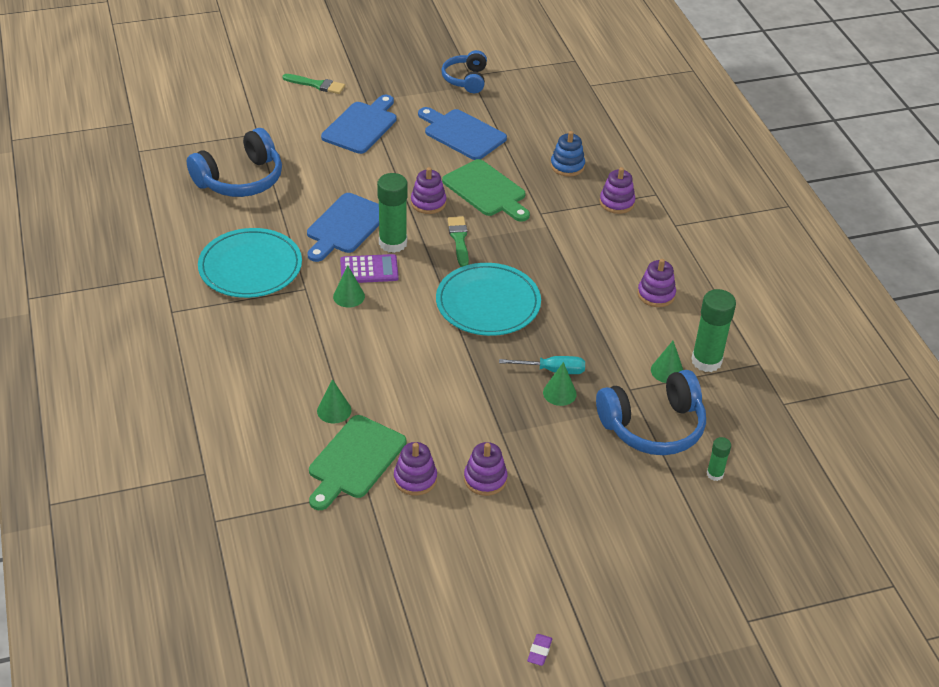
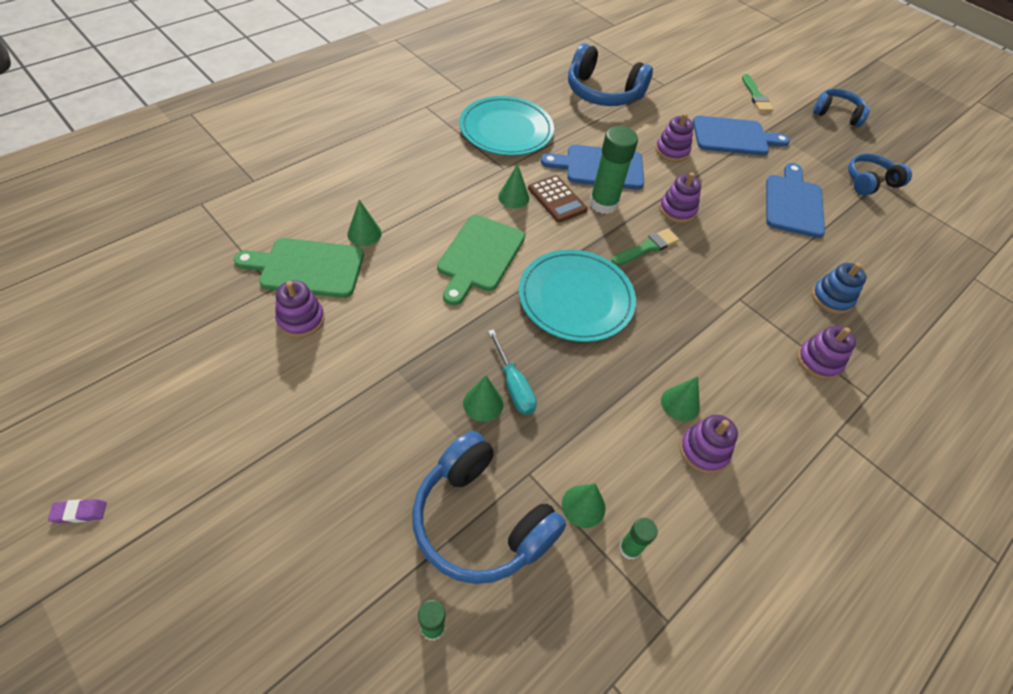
camera: 60 degrees right, 10 degrees up
purple calculator [340,254,399,283] -> brown calculator [528,175,588,223]
green cutting board [442,159,530,222] -> green cutting board moved to [437,215,525,305]
purple stacking toy [464,442,507,496] -> purple stacking toy moved to [655,113,694,162]
green glue stick [691,289,736,372] -> green glue stick [619,518,658,560], size x0.52
none -> green cone [661,376,700,421]
none -> blue headphones [813,88,870,127]

